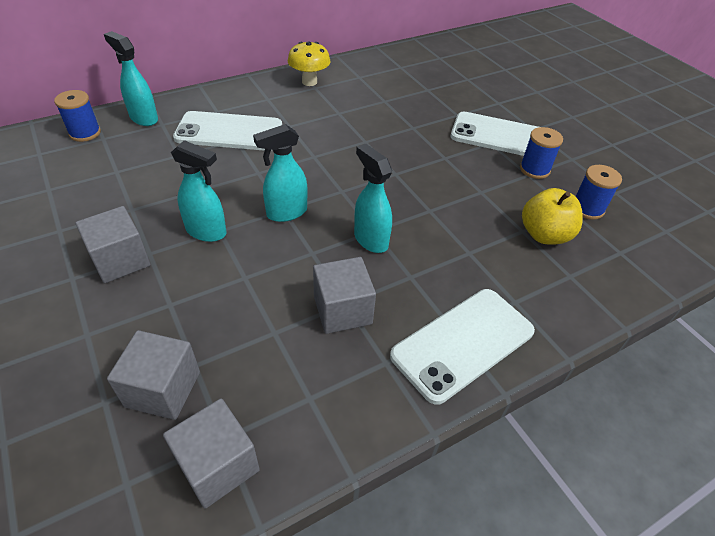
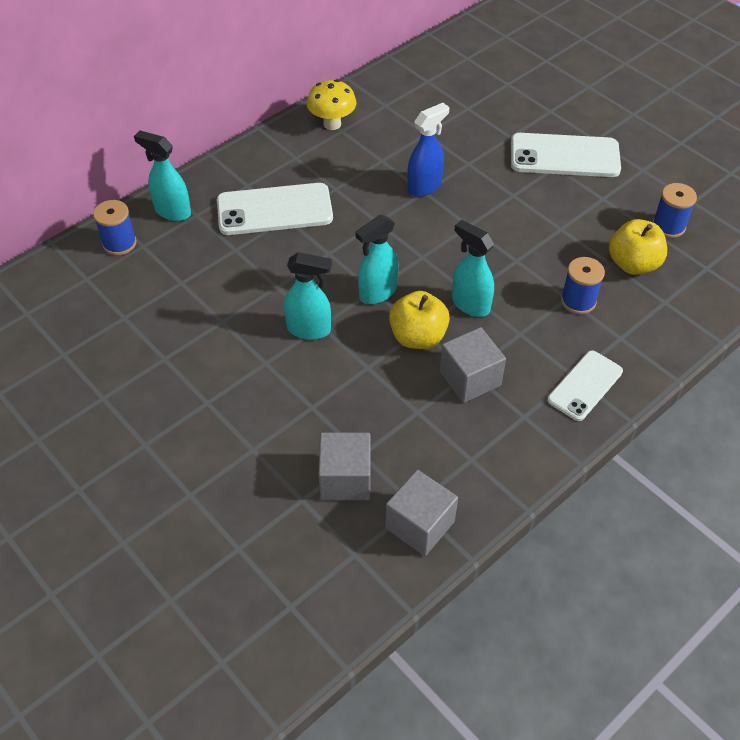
camera: 10 degrees left, 5 degrees up
grey cube [76,206,150,283] -> none
white phone [390,289,535,405] -> white phone [547,350,623,421], size x0.64
blue spool [520,127,563,179] -> blue spool moved to [561,257,605,314]
none -> yellow apple [389,291,450,349]
none -> blue spray bottle [407,103,449,197]

